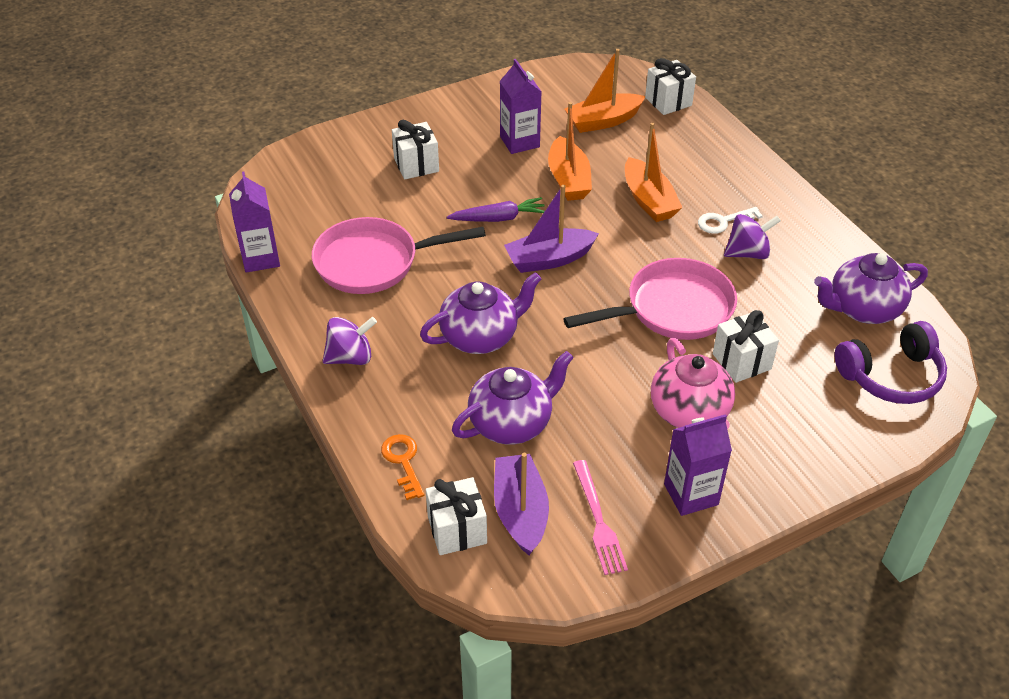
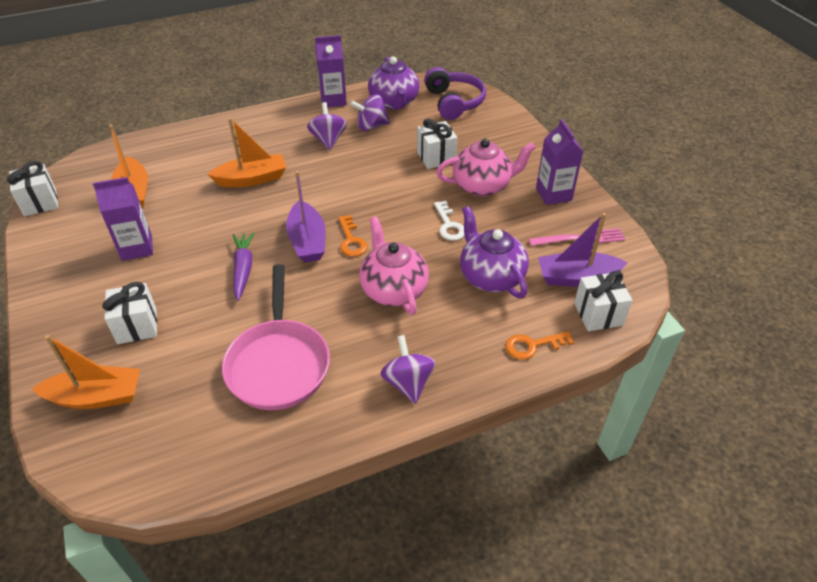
camera: 85 degrees left, 0 degrees up
purple carton [229,171,280,273] -> purple carton moved to [315,35,347,107]
purple teapot [420,272,542,354] -> pink teapot [359,217,429,315]
orange boat [548,102,592,201] -> orange boat moved to [31,335,140,409]
pink pan [563,258,737,340] -> none
white gift [645,58,696,115] -> white gift moved to [7,161,58,216]
white key [698,207,763,234] -> white key moved to [434,201,464,241]
none -> orange key [338,215,367,257]
none -> purple spinning top [350,94,390,131]

